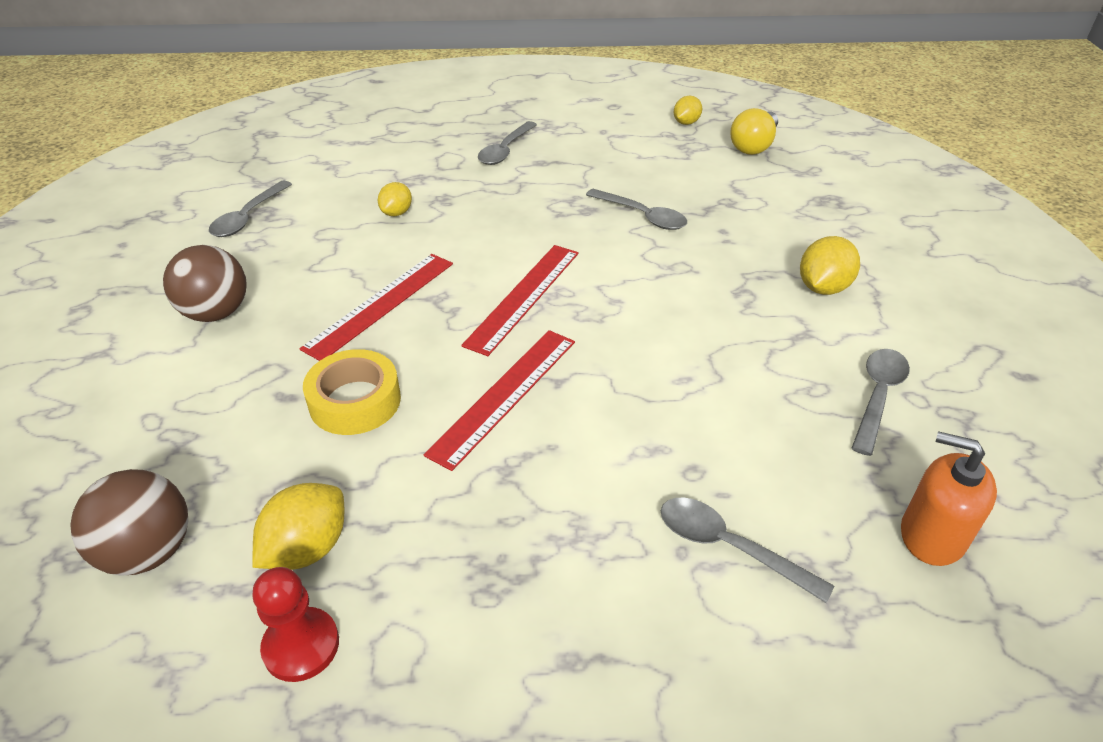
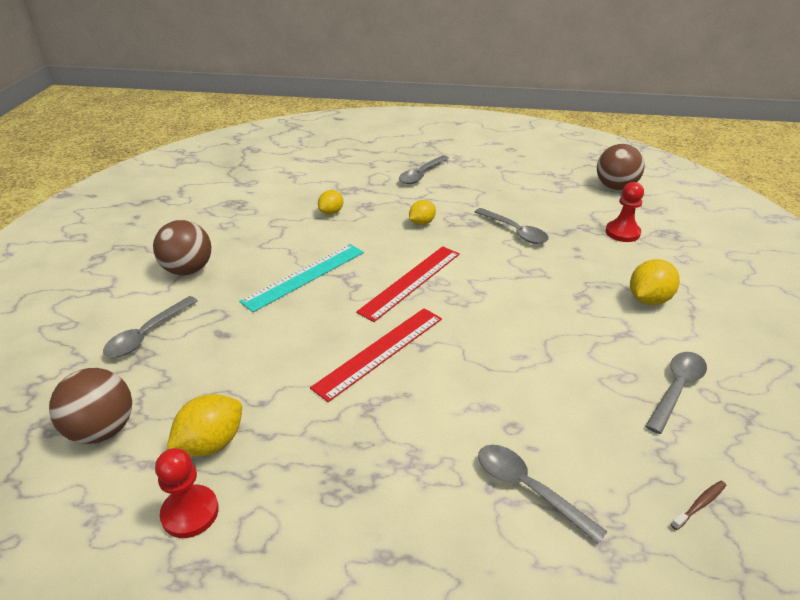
camera: 10 degrees right, 5 degrees down
grey spoon [209,181,292,237] -> grey spoon moved to [103,296,198,357]
red ruler [299,254,453,361] -> turquoise ruler [239,244,364,312]
yellow tape [303,349,401,435] -> none
yellow lemon [674,96,702,125] -> yellow lemon moved to [409,200,436,225]
yellow light bulb [730,108,778,155] -> brown ball [597,144,644,190]
orange soap dispenser [901,431,997,566] -> brown toothbrush [671,481,727,530]
none -> red pawn [606,182,644,242]

